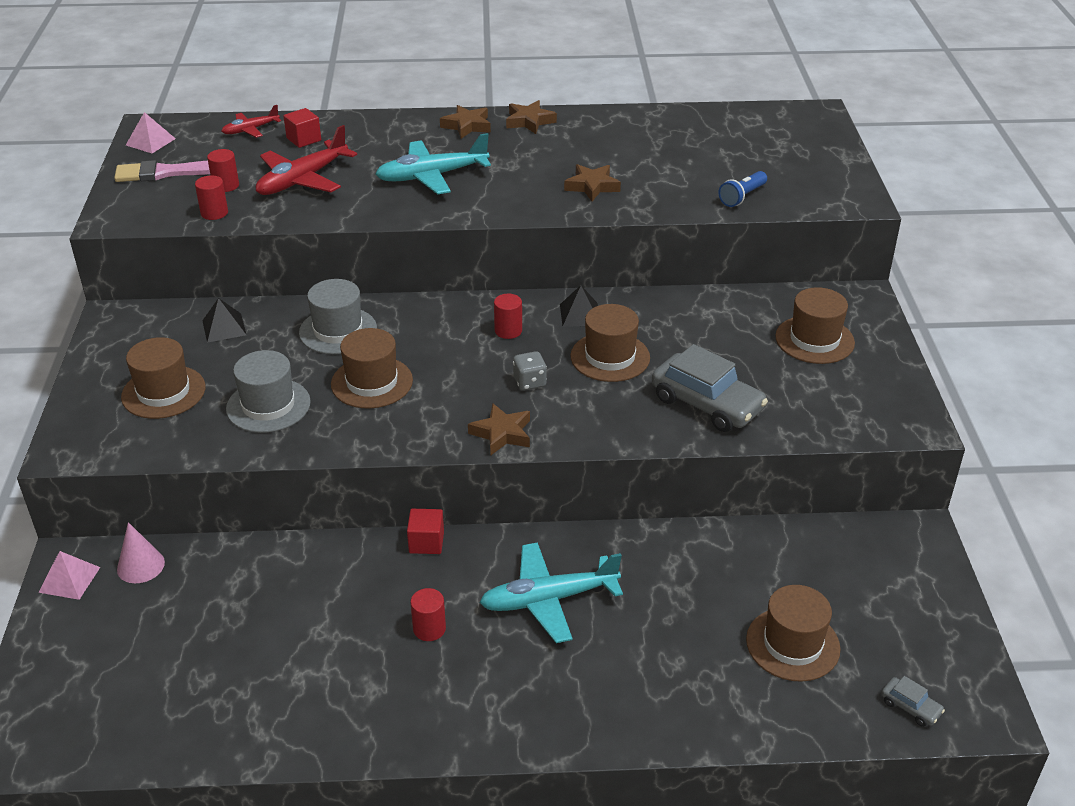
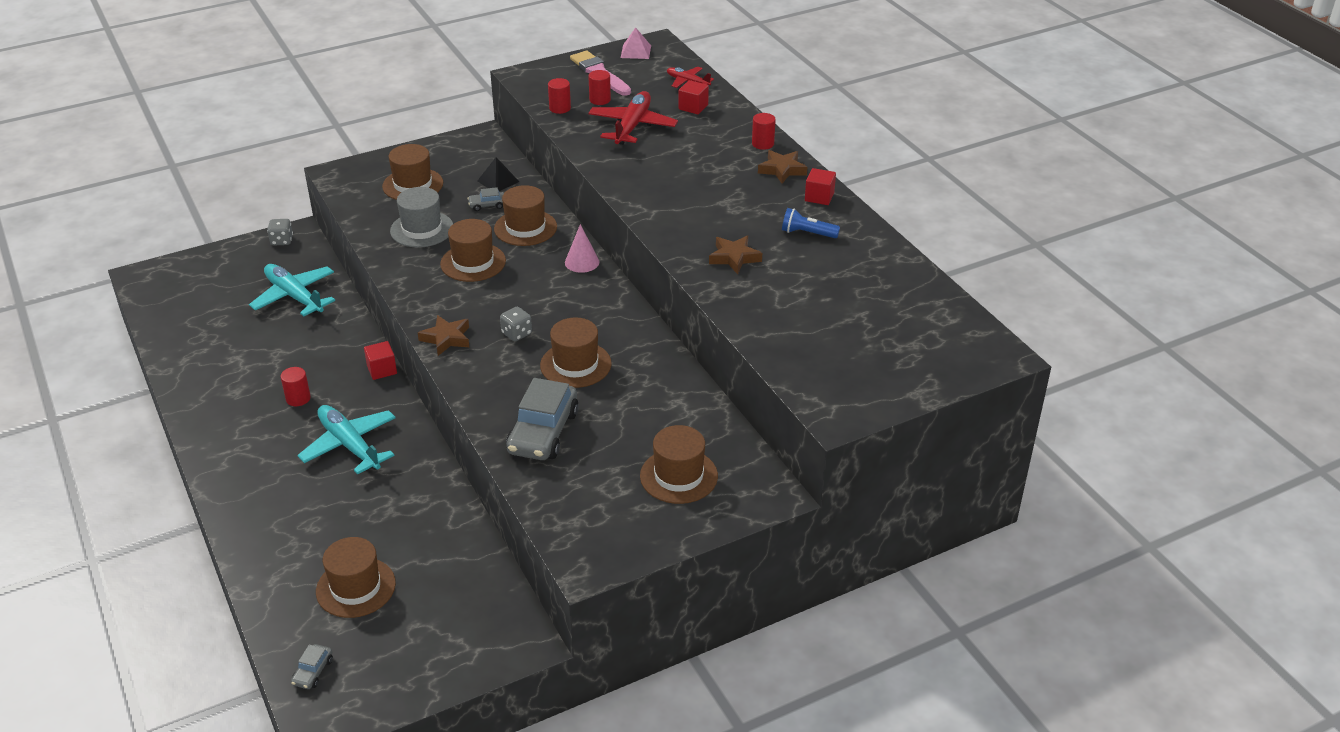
camera: 65 degrees right, 0 degrees up
pink pyramid [38,551,100,600] -> grey dice [267,219,293,245]
pink cone [117,522,165,583] -> pink cone moved to [565,224,600,273]
red plane [256,125,357,195] -> red plane turned 90 degrees clockwise [588,91,678,145]
grey hat [299,279,377,354] -> brown hat [494,185,557,246]
turquoise plane [375,133,491,195] -> turquoise plane moved to [249,264,335,316]
red cylinder [494,294,522,339] -> red cylinder moved to [752,113,776,150]
brown star [506,100,557,134] -> red cube [805,168,836,205]
black pyramid [560,285,598,327] -> none
blue flashlight [718,171,767,207] -> blue flashlight moved to [782,208,840,238]
none -> grey car [468,187,504,211]

